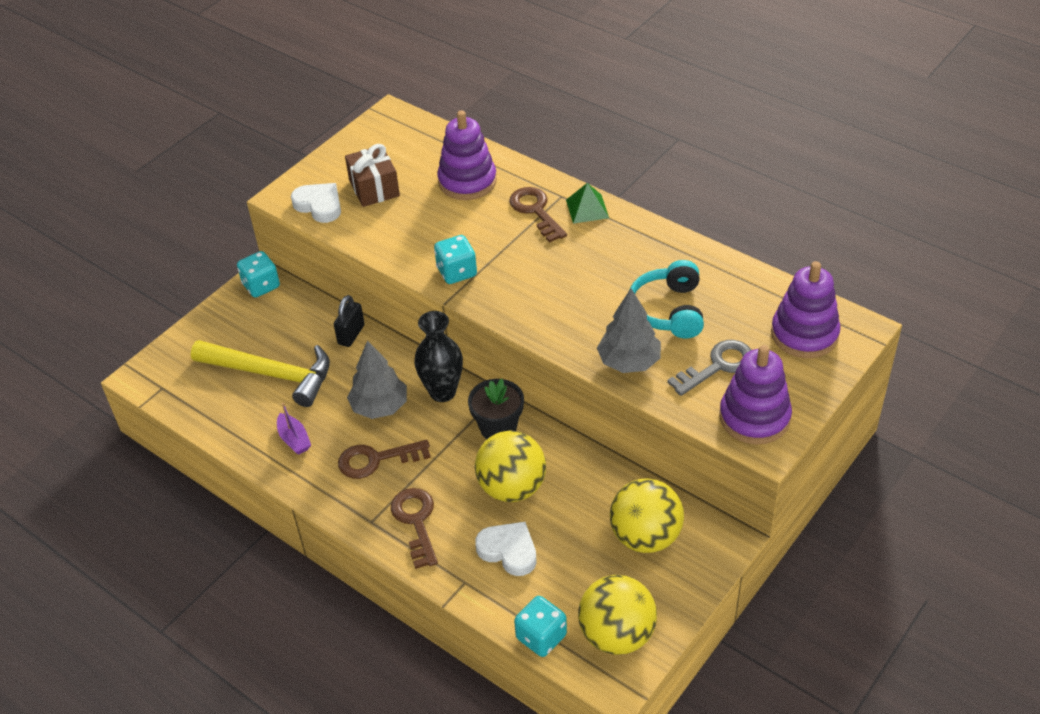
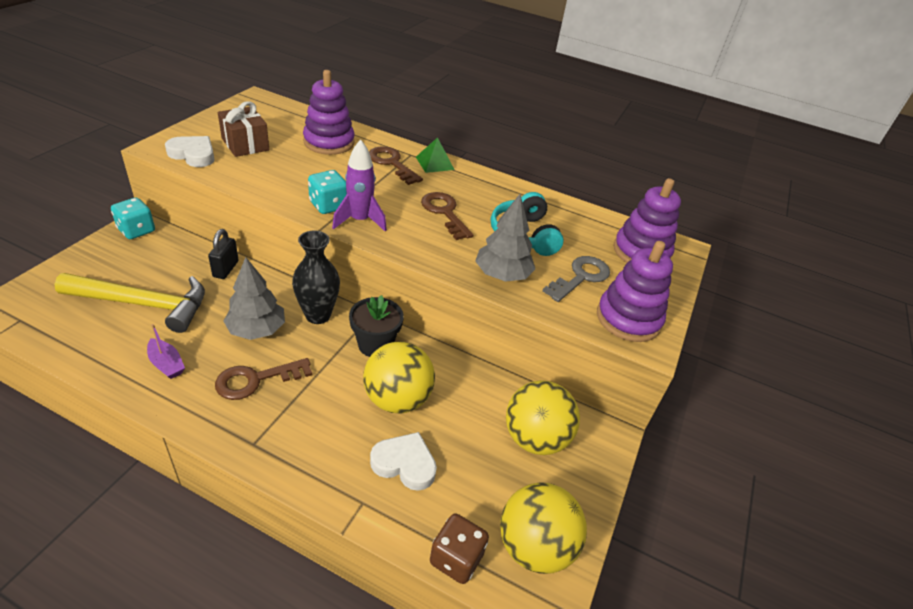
camera: 20 degrees left, 5 degrees down
brown key [391,488,438,569] -> brown key moved to [421,192,473,240]
turquoise dice [514,596,567,657] -> brown dice [430,513,489,584]
none -> purple rocket [332,140,387,231]

